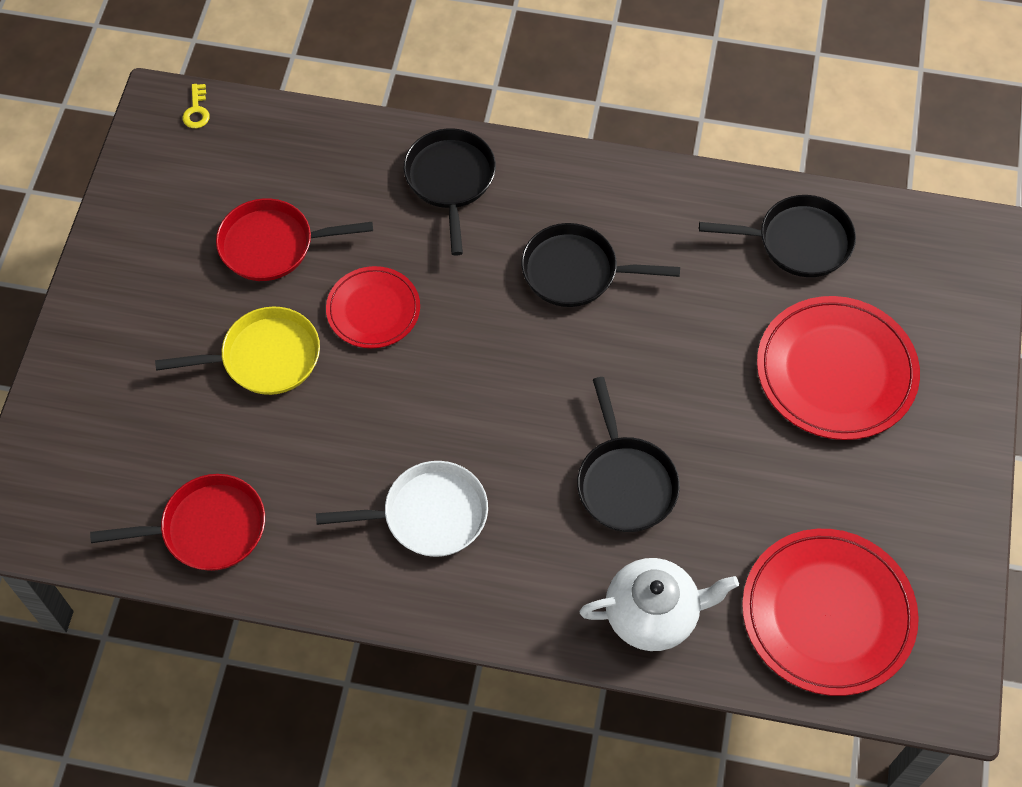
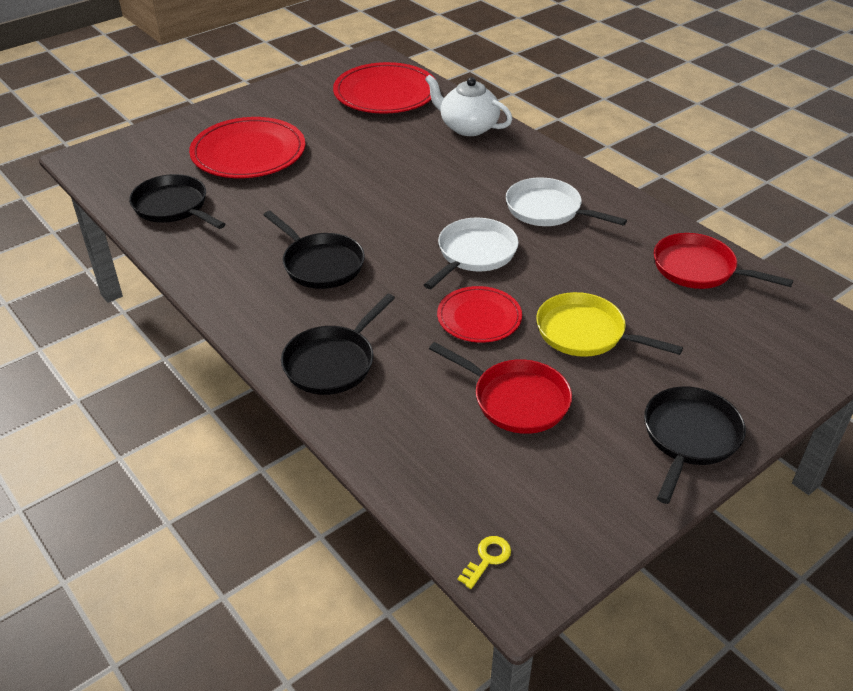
camera: 140 degrees left, 20 degrees down
black pan [577,377,680,532] -> black pan moved to [644,386,746,504]
none -> white pan [424,218,519,289]

